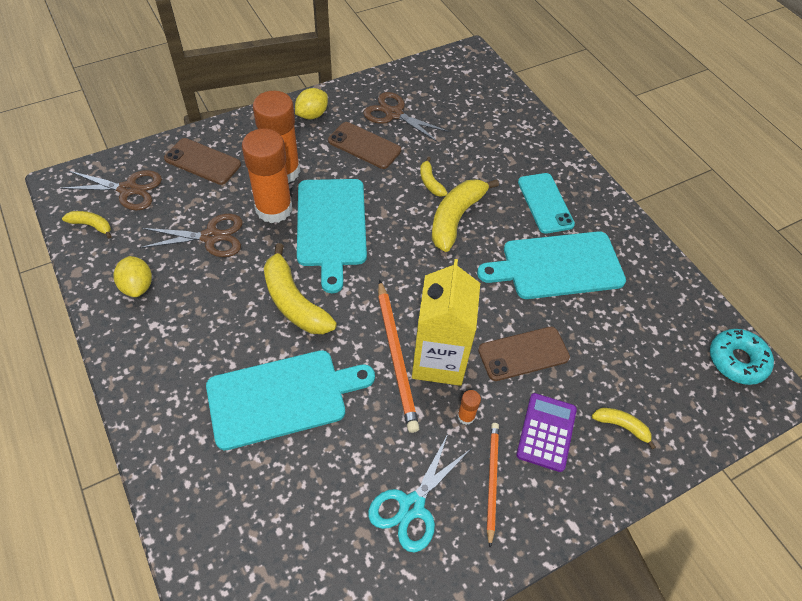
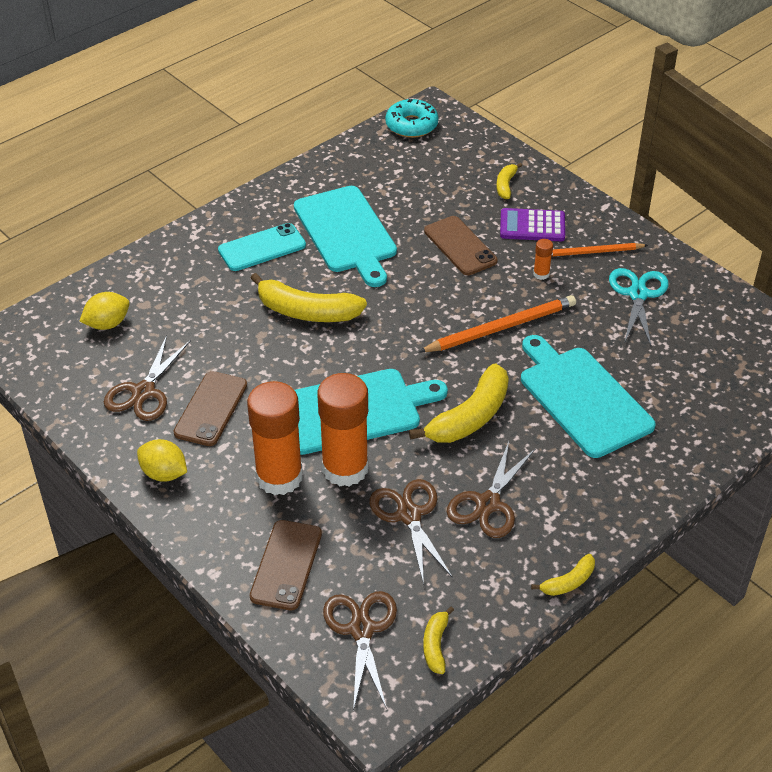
camera: 100 degrees left, 10 degrees down
yellow lemon [114,256,152,297] -> yellow lemon moved to [80,292,129,330]
turquoise scissors [368,434,472,553] -> turquoise scissors turned 105 degrees counterclockwise [609,268,669,346]
yellow carton [412,259,480,386] -> none
yellow banana [420,157,448,197] -> yellow banana moved to [531,554,595,596]
none -> brown scissors [447,441,536,538]

